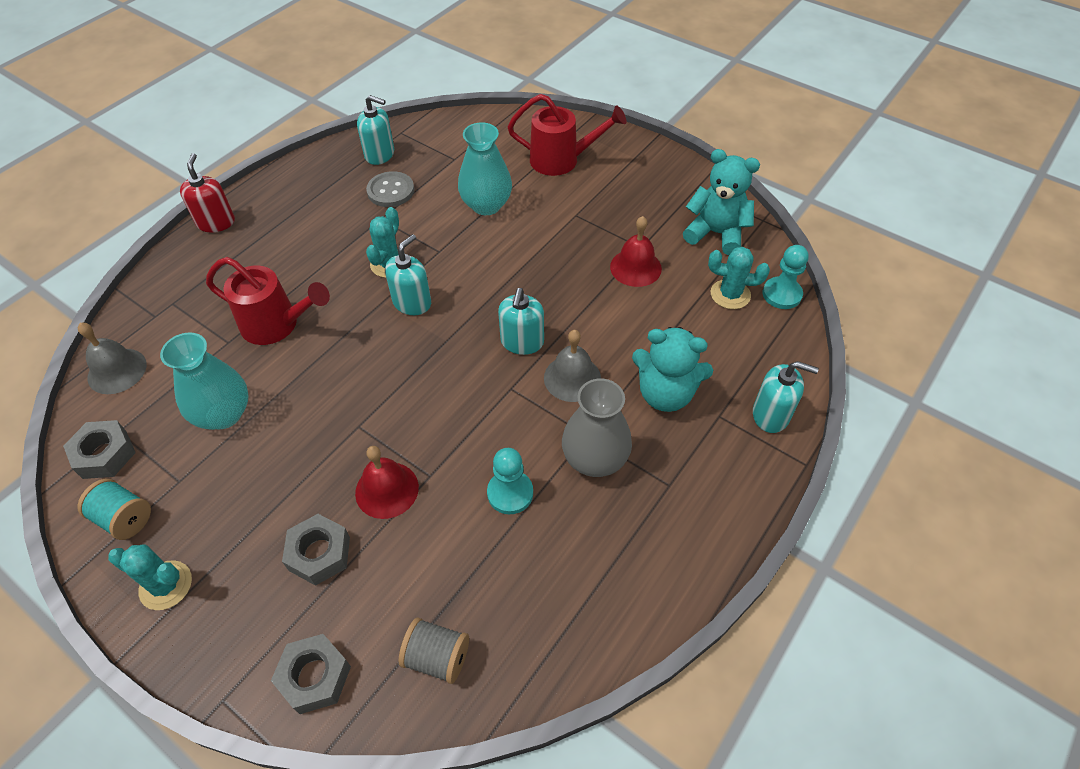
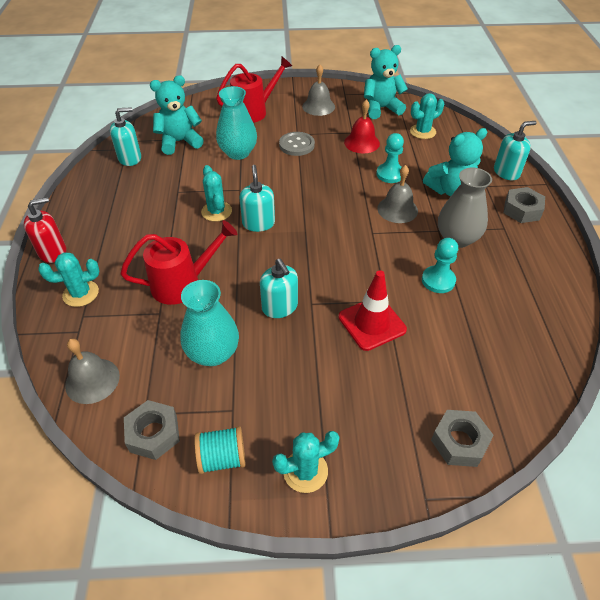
camera: 40 degrees left, 5 degrees down
red soap dispenser [180,153,235,232] -> red soap dispenser turned 105 degrees clockwise [24,197,66,263]
grey nut [282,514,350,586] -> grey nut moved to [504,187,545,223]
red bell [355,446,419,519] -> red traffic cone [339,270,407,351]
grey button [366,171,414,207] -> grey button moved to [279,132,315,156]
grey spool [398,618,469,684] -> none
turquoise soap dispenser [498,288,544,355] -> turquoise soap dispenser moved to [260,259,298,318]
turquoise pawn [763,245,809,309] -> turquoise pawn moved to [376,133,404,183]
none -> turquoise cactus [38,252,99,307]
none -> turquoise teddy bear [150,75,204,155]
none -> grey bell [302,65,335,116]

